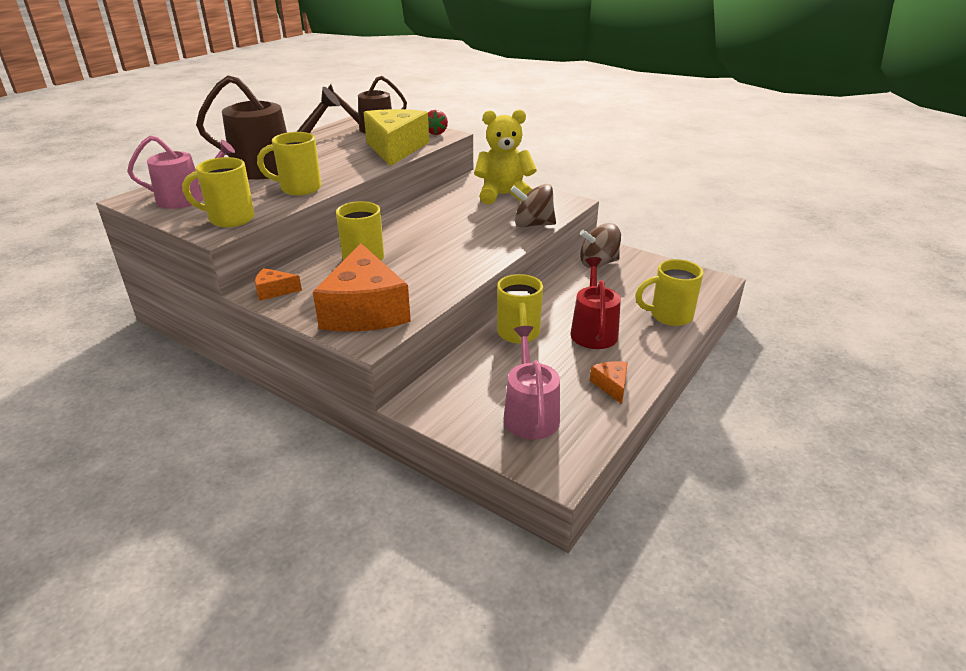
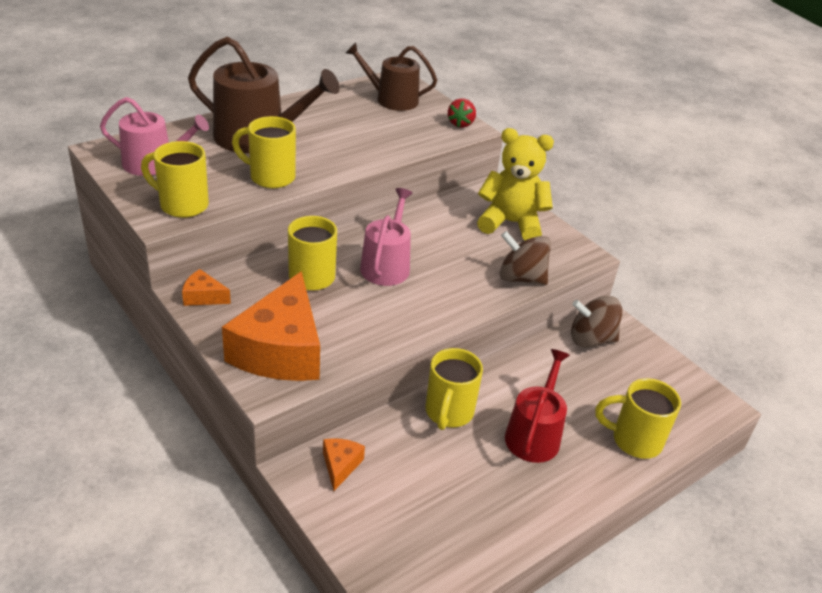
camera: 15 degrees right, 5 degrees up
yellow cheese [364,109,429,166] -> none
pink watering can [504,326,560,440] -> pink watering can moved to [360,188,412,286]
orange cheese [590,361,628,404] -> orange cheese moved to [323,438,365,491]

